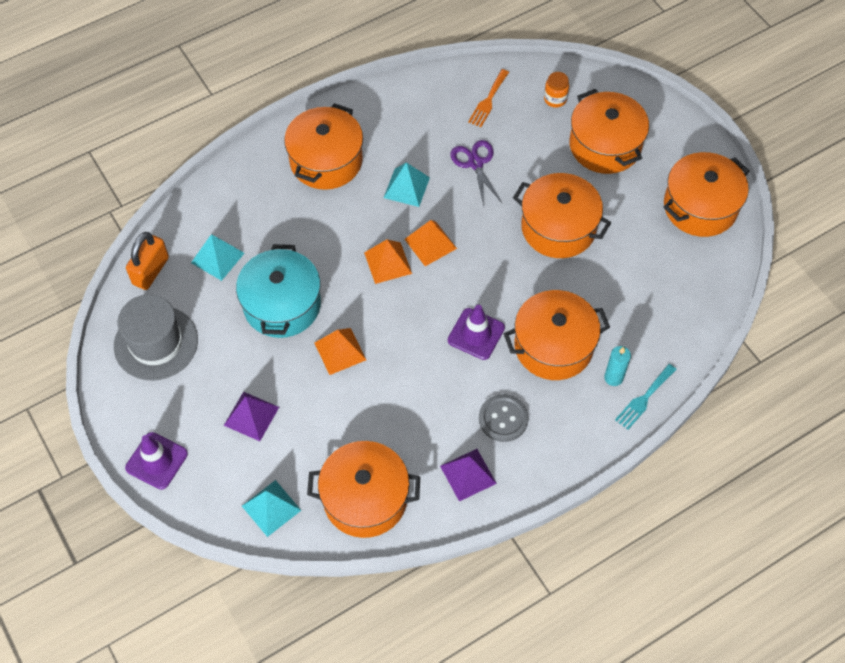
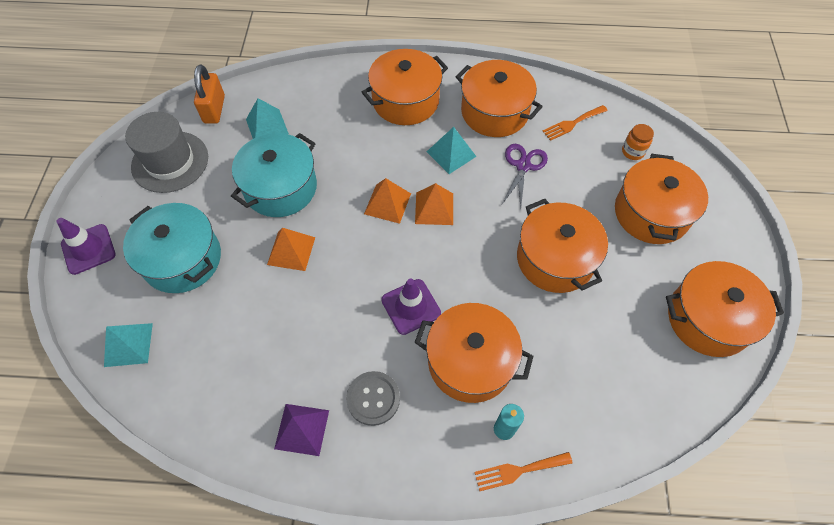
camera: 35 degrees right, 0 degrees up
orange padlock [126,232,169,290] -> orange padlock turned 60 degrees counterclockwise [194,65,225,124]
purple pyramid [224,392,279,441] -> turquoise pot [123,203,221,293]
orange pot [307,441,420,538] -> orange pot moved to [456,60,543,137]
turquoise fork [615,364,677,430] -> orange fork [474,452,573,491]

